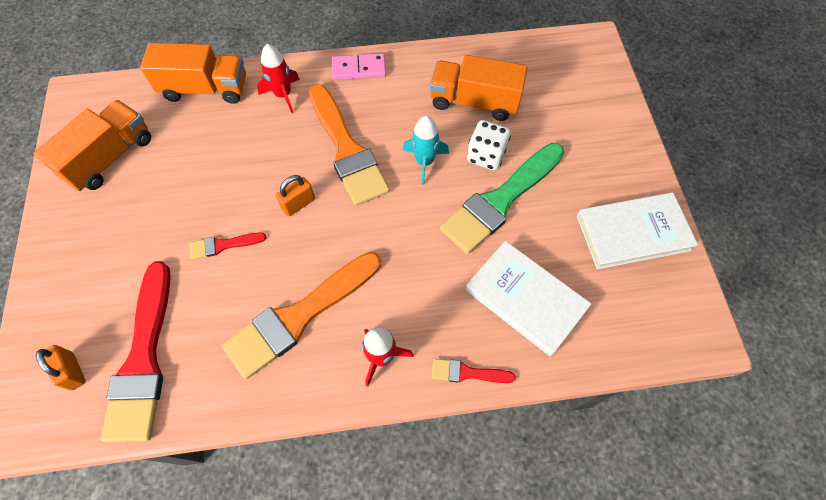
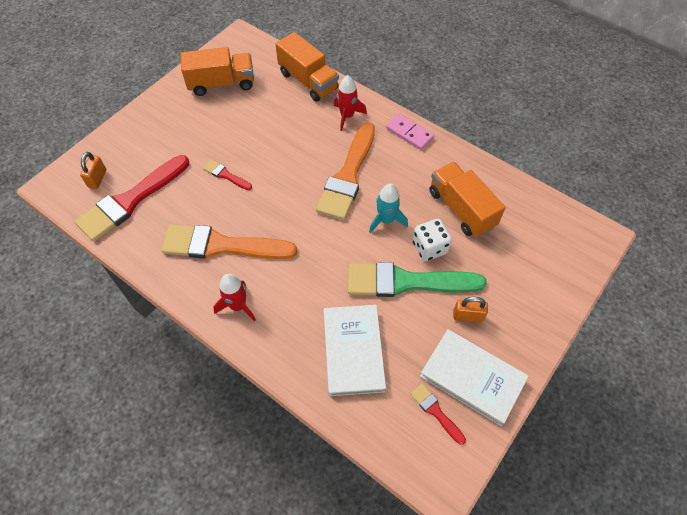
camera: 45 degrees right, 5 degrees down
orange padlock [276,175,315,216] -> orange padlock moved to [453,297,488,322]
red brush [432,359,516,383] -> red brush moved to [410,384,466,445]

